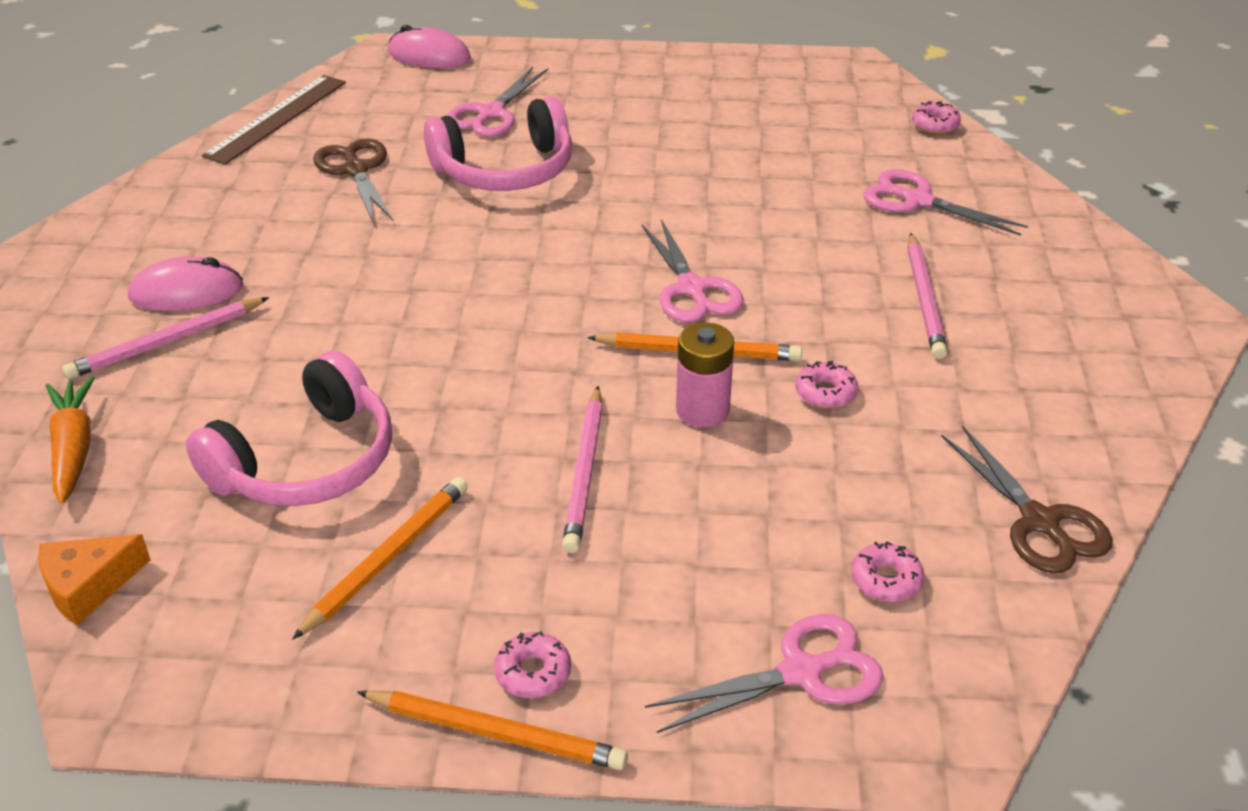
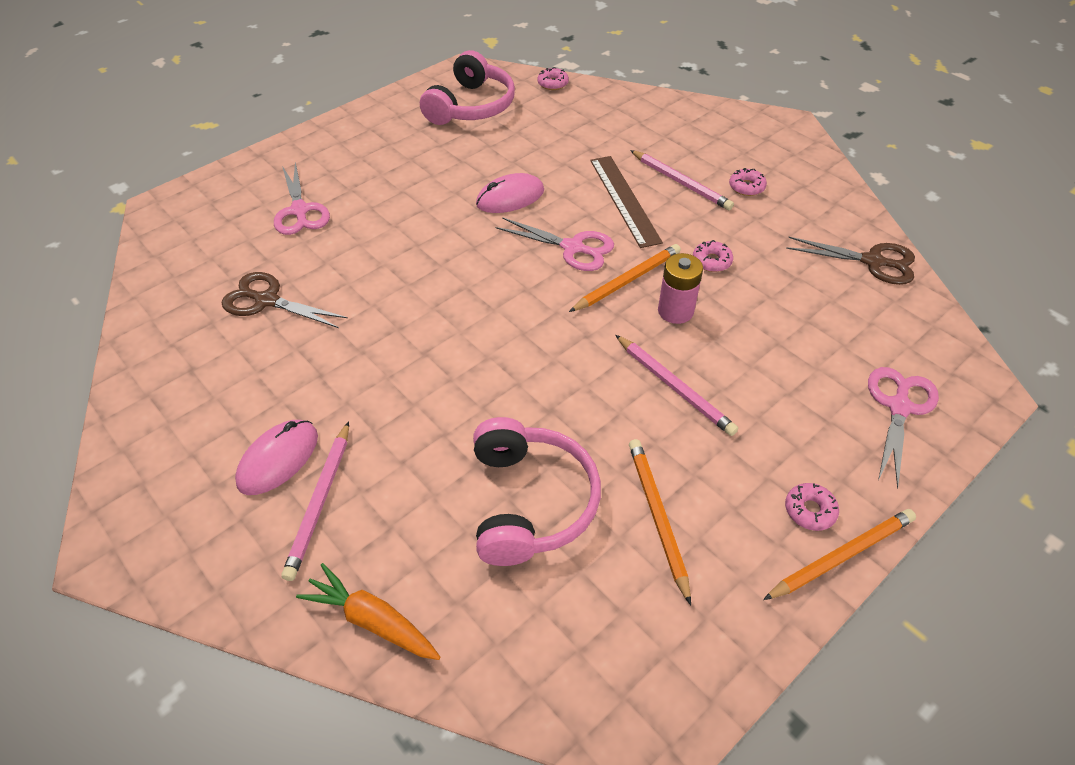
camera: 45 degrees left, 10 degrees up
orange cheese [38,534,151,625] -> none
brown ruler [202,75,346,164] -> brown ruler moved to [590,156,663,248]
pink mouse [388,25,471,68] -> pink mouse moved to [476,173,544,213]
pink headphones [424,96,572,191] -> pink headphones moved to [420,50,515,125]
pink donut [851,541,924,602] -> pink donut moved to [729,168,767,196]
pink scissors [863,169,1028,236] -> none

